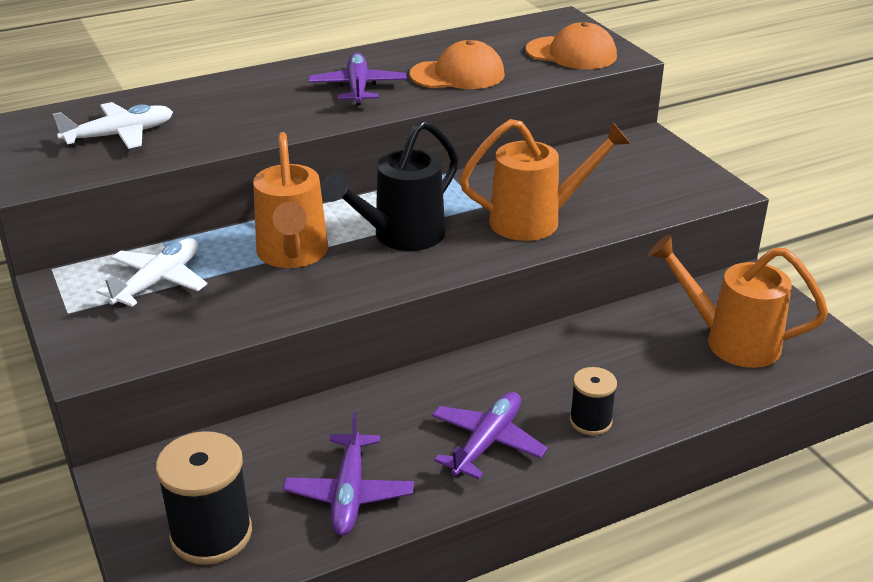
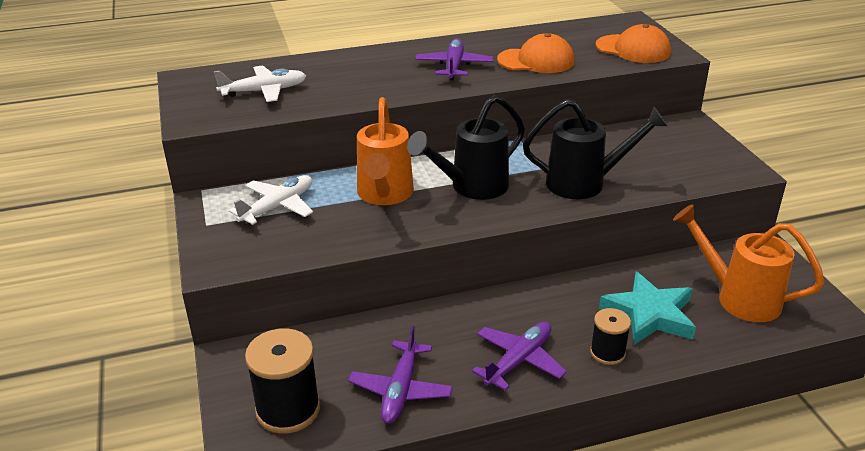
camera: 10 degrees right, 0 degrees up
orange watering can [460,119,631,241] -> black watering can [523,99,668,199]
none -> turquoise star [599,272,696,345]

